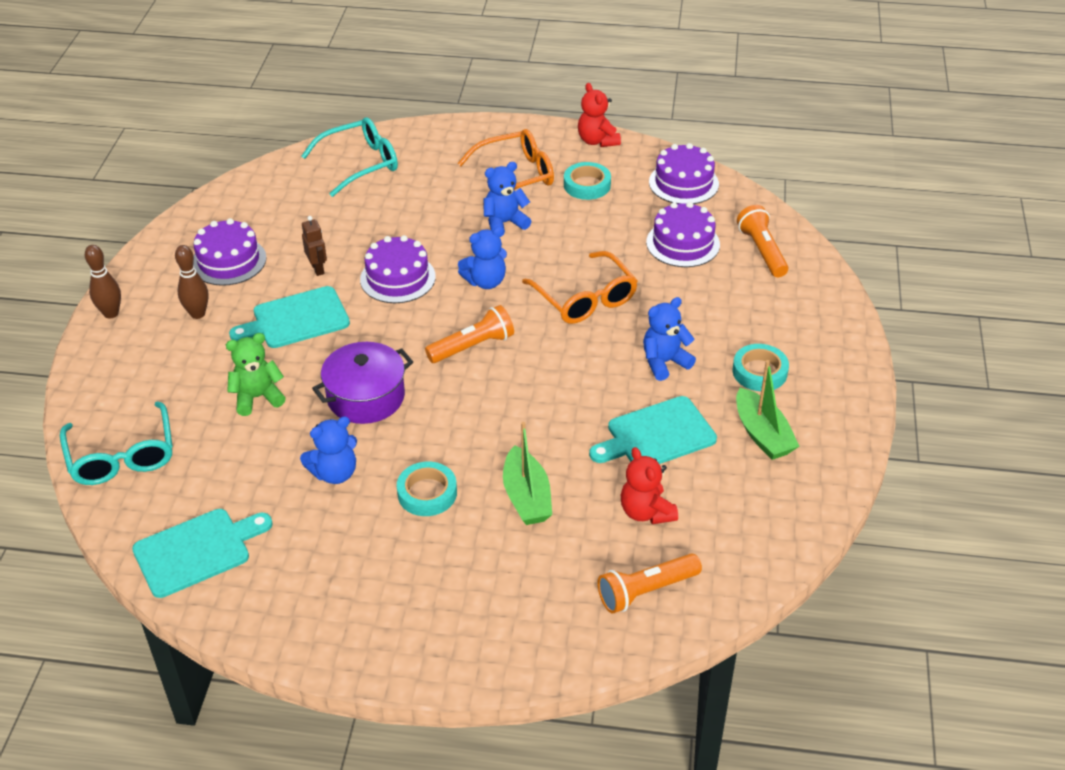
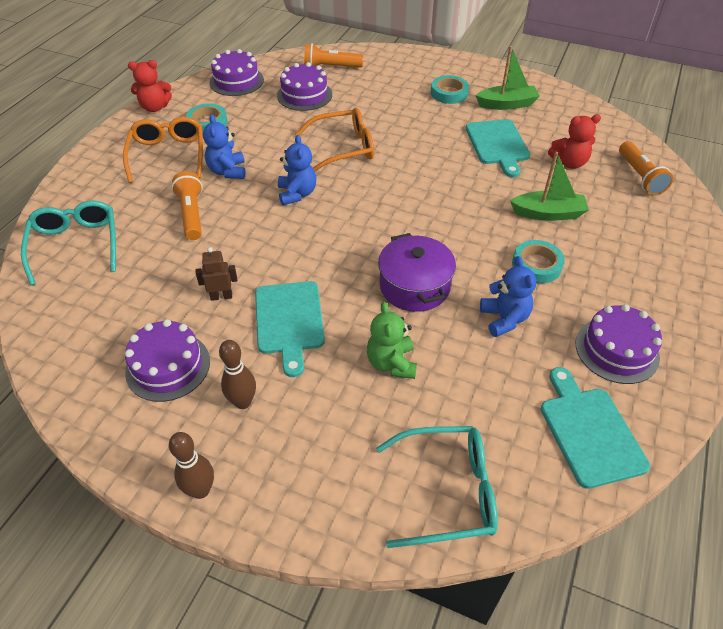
camera: 75 degrees left, 5 degrees up
purple cake [360,235,436,303] -> purple cake moved to [575,304,662,384]
orange flashlight [425,305,514,363] -> orange flashlight moved to [171,171,203,240]
blue teddy bear [643,297,696,381] -> none

